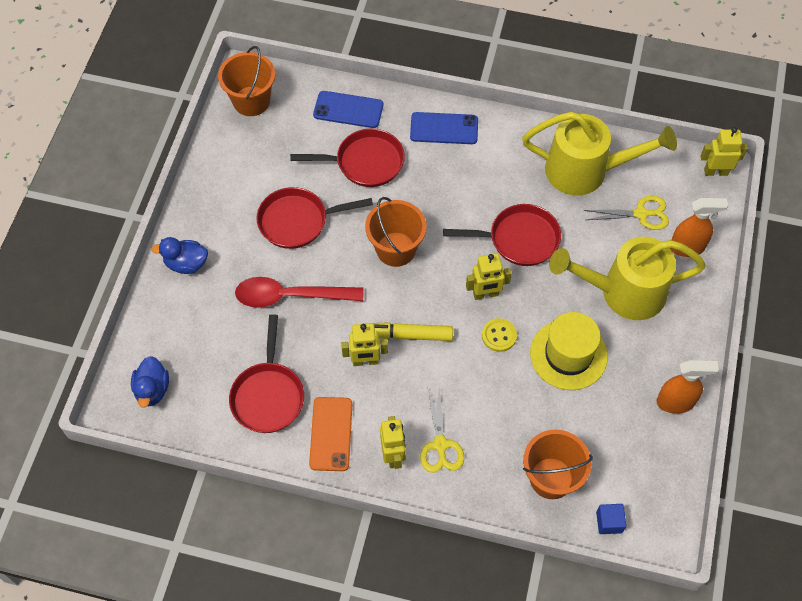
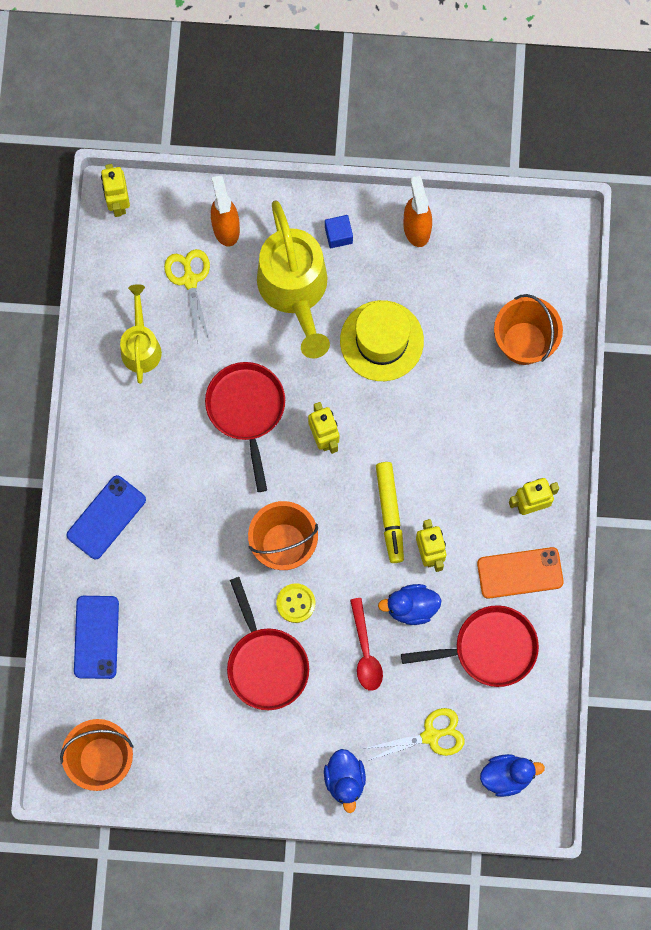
camera: 100 degrees left, 15 degrees up
red spoon [235,277,363,308] -> red spoon [350,598,383,691], size x0.65
red pan [290,129,405,187] -> none
blue phone [410,112,478,144] -> blue phone turned 45 degrees clockwise [66,475,146,559]
yellow scissors [420,389,464,473] -> yellow scissors moved to [363,708,465,761]
yellow button [482,318,517,352] -> yellow button moved to [276,583,315,623]
yellow watering can [522,112,677,195] -> yellow watering can [120,284,162,384], size x0.57
blue cube [596,504,627,534] -> blue cube moved to [325,215,353,248]
none -> blue duck [378,584,442,625]

